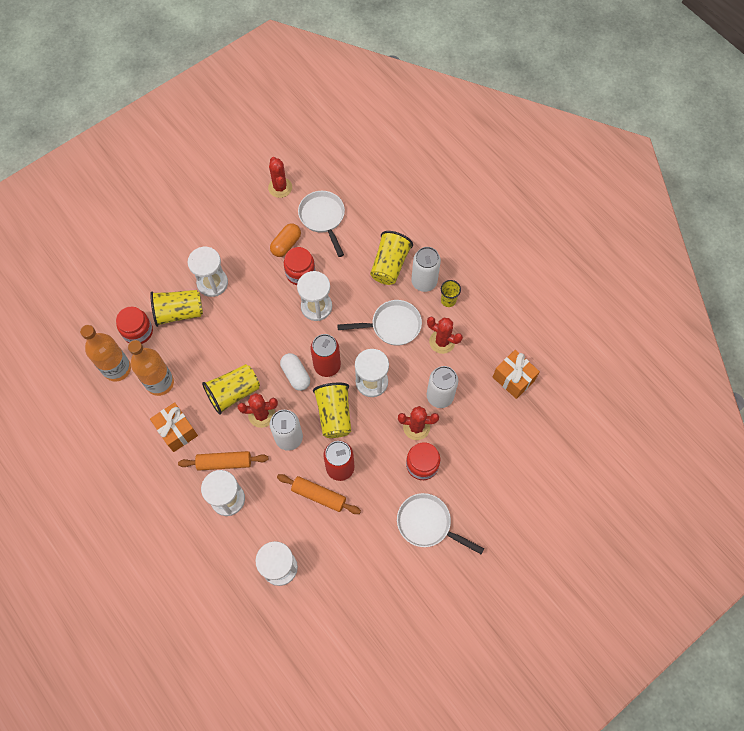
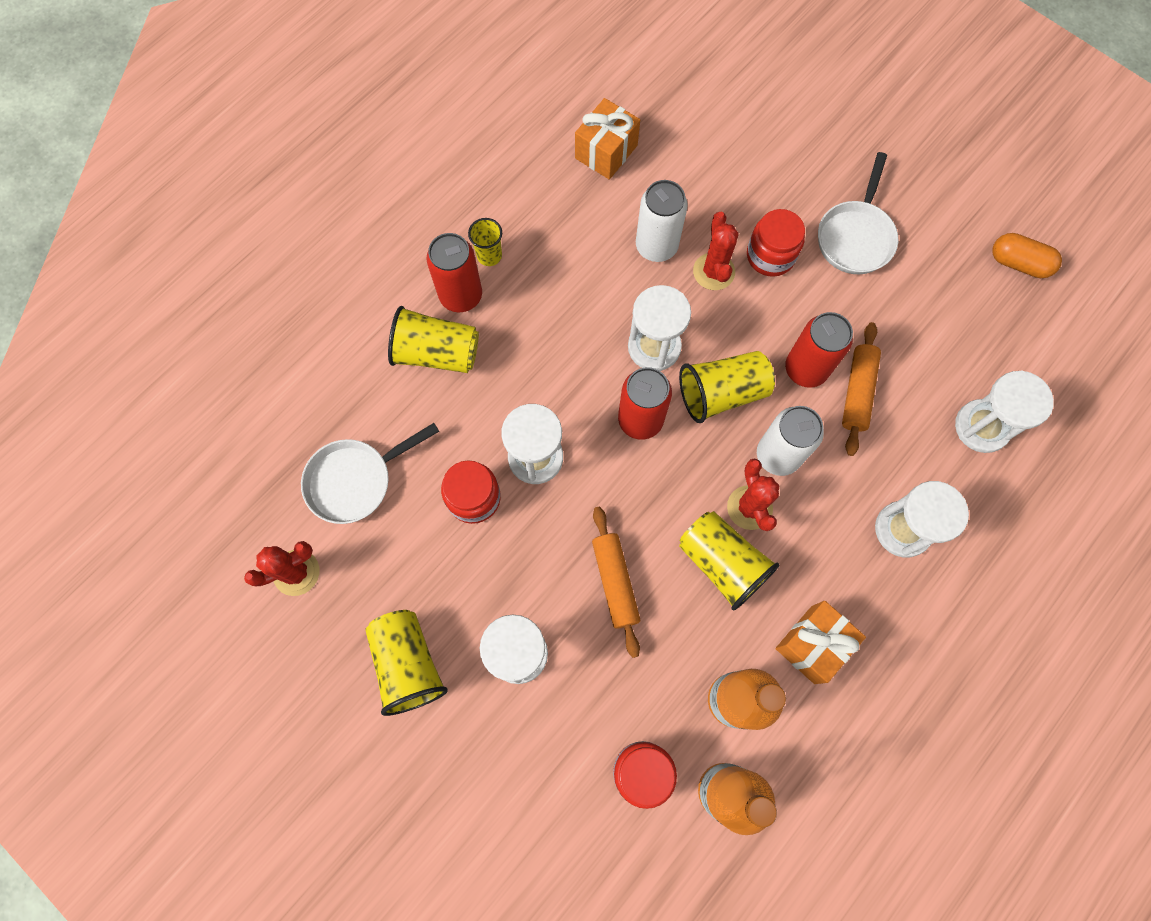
camera: 100 degrees left, 5 degrees up
yellow cup [150,290,203,327] -> yellow cup moved to [365,610,448,716]
orange rolling pin [178,451,268,471] -> orange rolling pin moved to [592,507,640,658]
orange capsule [270,224,301,257] -> orange capsule moved to [992,233,1062,278]
white capsule [280,353,310,391] -> none
white pan [337,300,422,346] -> none
white can [411,247,441,292] -> red can [427,233,482,312]
red cactus [427,317,463,354] -> none

